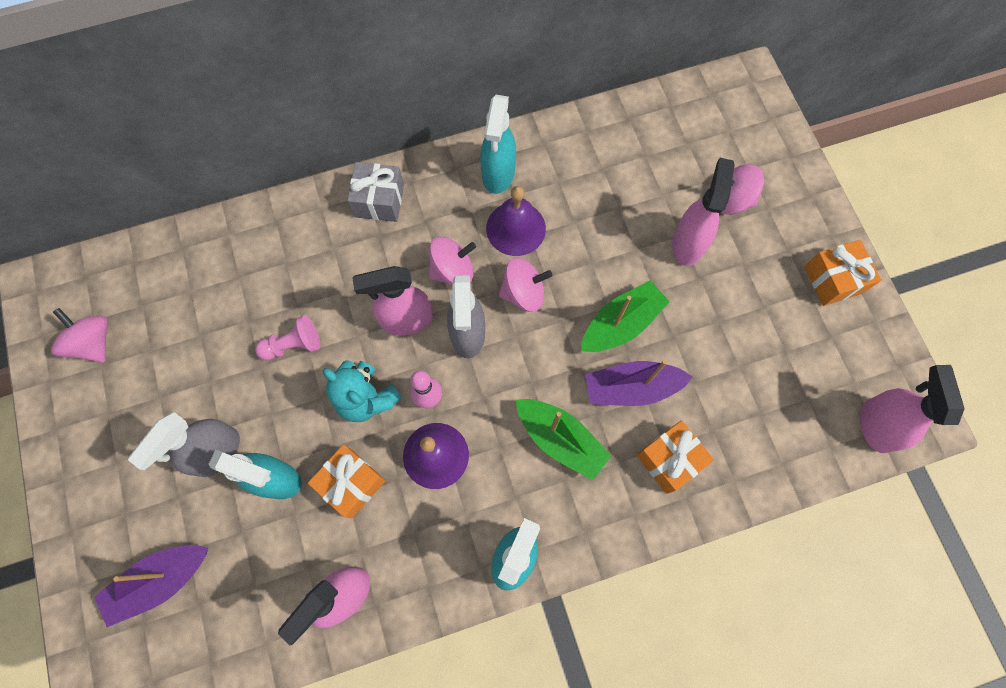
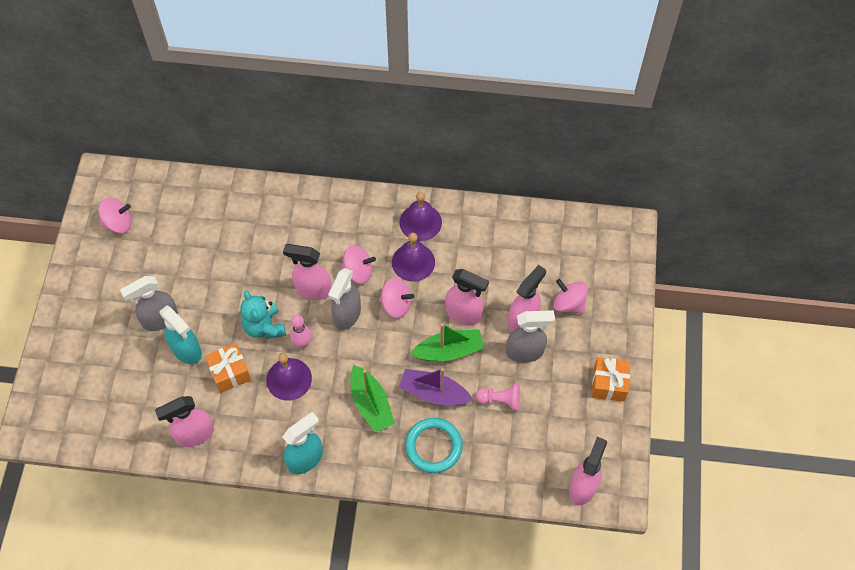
camera: 25 degrees right, 10 degrees down
pink spinning top [51,308,108,363] -> pink spinning top turned 90 degrees clockwise [98,198,132,233]
purple boat [94,545,208,627] -> none
pink pawn [255,315,320,360] -> pink pawn moved to [476,384,520,411]
grey gift [347,162,404,222] -> none
turquoise spray bottle [480,95,516,194] -> purple bell [399,192,442,241]
orange gift [636,420,714,494] -> turquoise ring [405,418,463,473]
none -> pink spray bottle [445,269,489,325]
none -> grey spray bottle [506,310,555,363]

